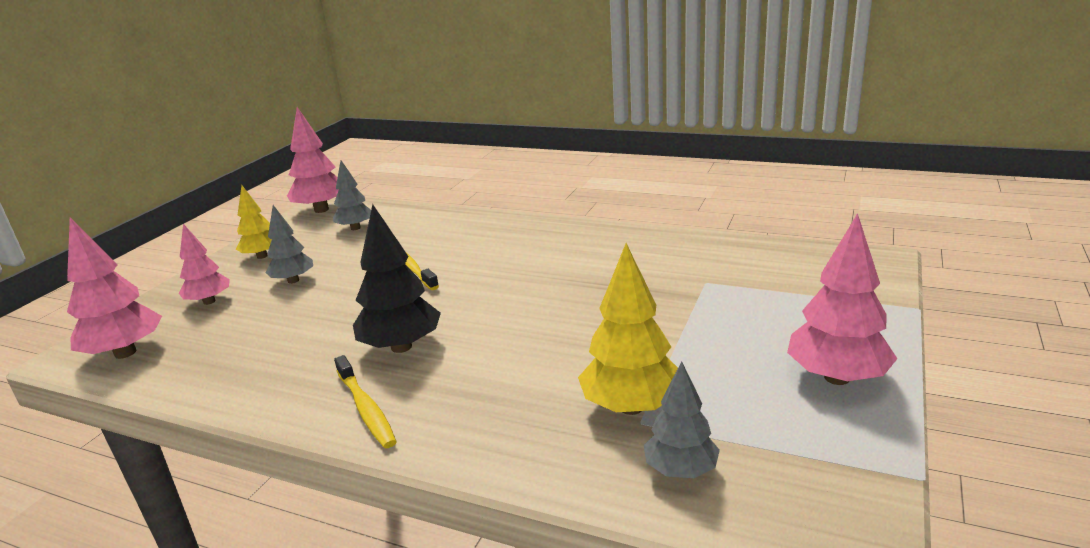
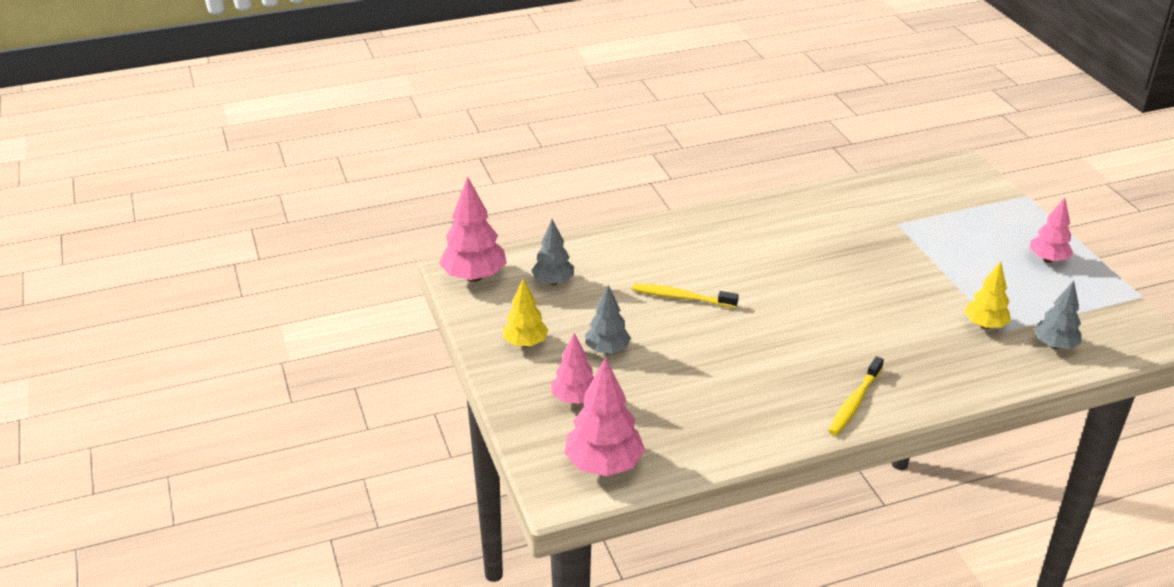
camera: 45 degrees left, 10 degrees up
yellow toothbrush [334,355,397,448] -> yellow toothbrush turned 105 degrees clockwise [828,356,884,436]
black tree [353,204,441,353] -> none
yellow tree [578,243,678,415] -> yellow tree [964,261,1011,329], size x0.64
pink tree [787,213,898,385] -> pink tree [1029,197,1073,263], size x0.64

